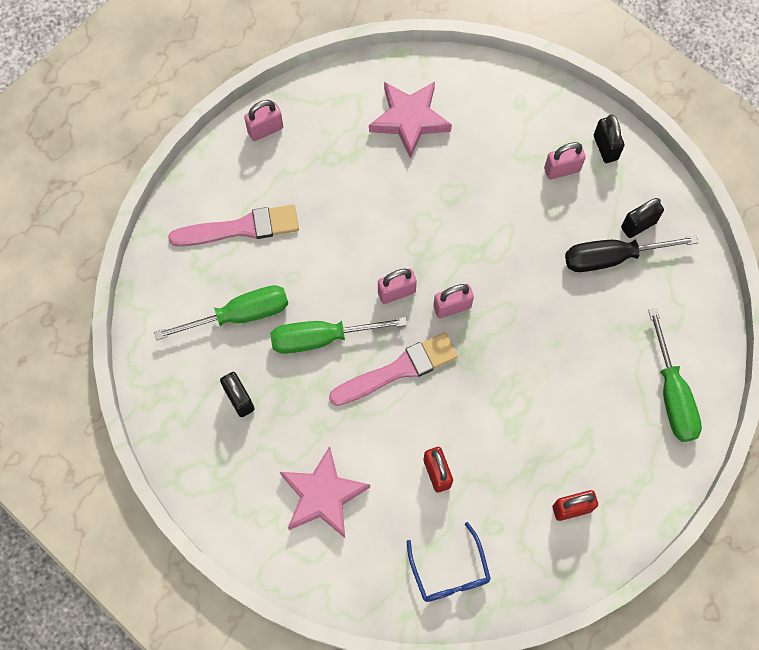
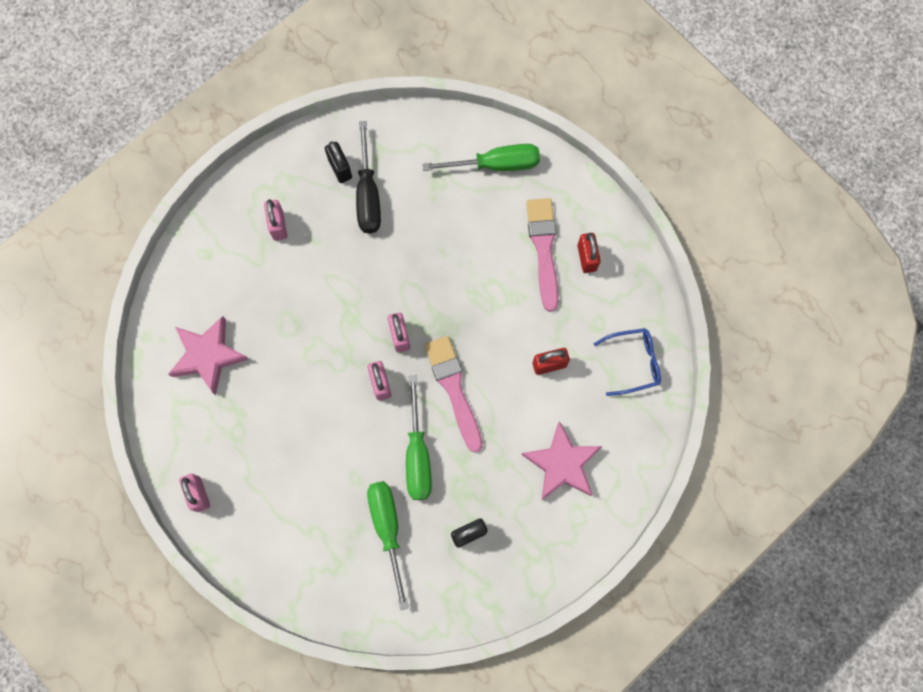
camera: 85 degrees left, 5 degrees up
pink brush [168,204,299,247] -> pink brush moved to [526,198,559,312]
black padlock [594,114,625,163] -> none

